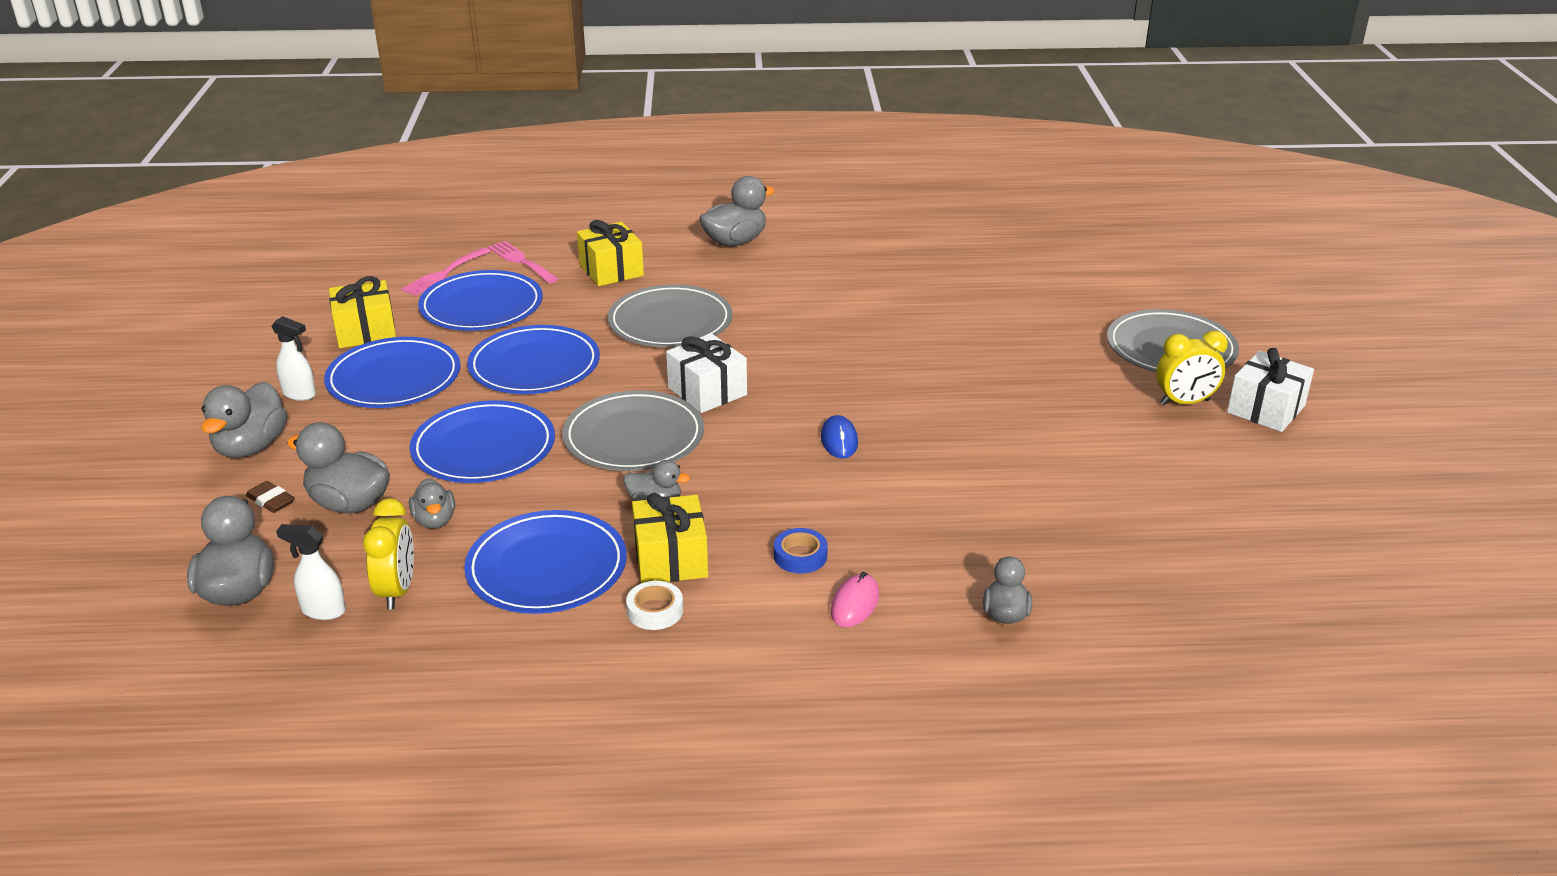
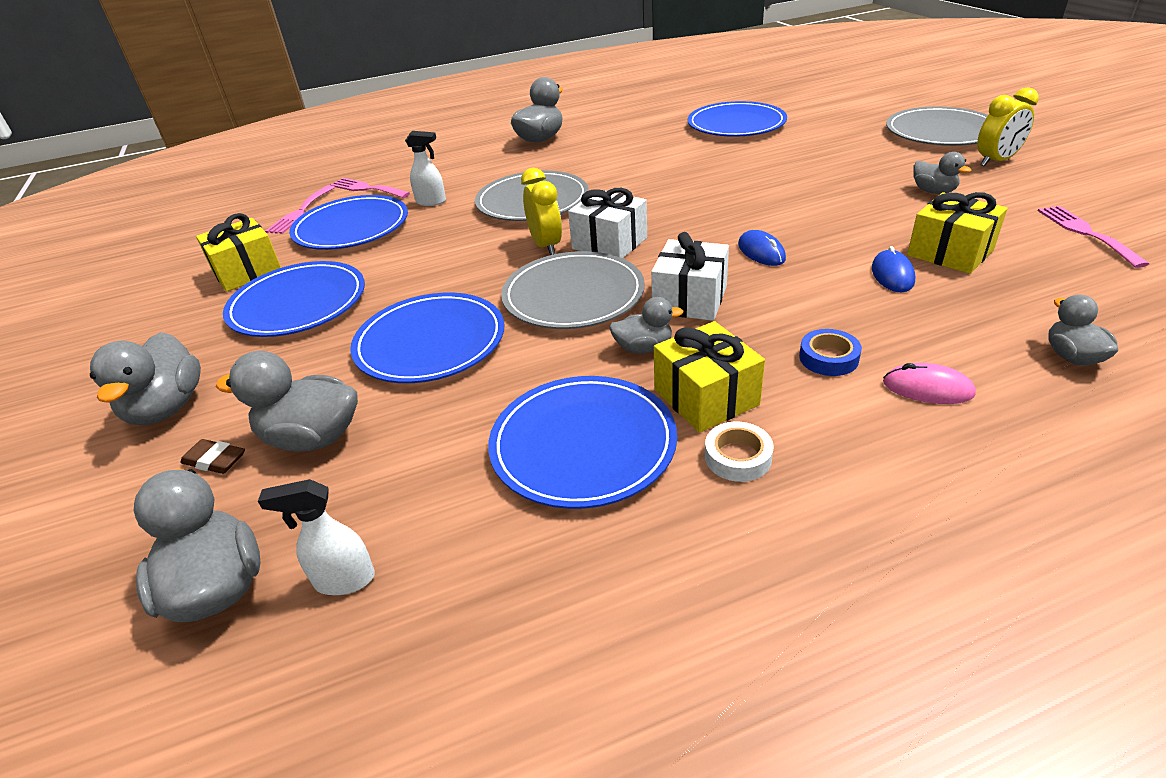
camera: 15 degrees left, 5 degrees up
white spray bottle [271,316,316,401] -> white spray bottle moved to [405,131,446,206]
yellow clock [363,498,414,610] -> yellow clock moved to [521,168,562,255]
grey duck [409,478,455,529] -> grey duck moved to [913,152,971,194]
blue plate [467,325,600,394] -> blue plate moved to [688,101,787,137]
yellow gift [577,220,644,286] -> yellow gift moved to [907,192,1007,274]
pink mouse [831,572,879,627] -> pink mouse turned 75 degrees counterclockwise [883,363,976,404]
white gift [1227,348,1314,432] -> white gift moved to [651,232,729,321]
none -> blue mouse [872,246,915,292]
none -> pink fork [1038,206,1149,268]

